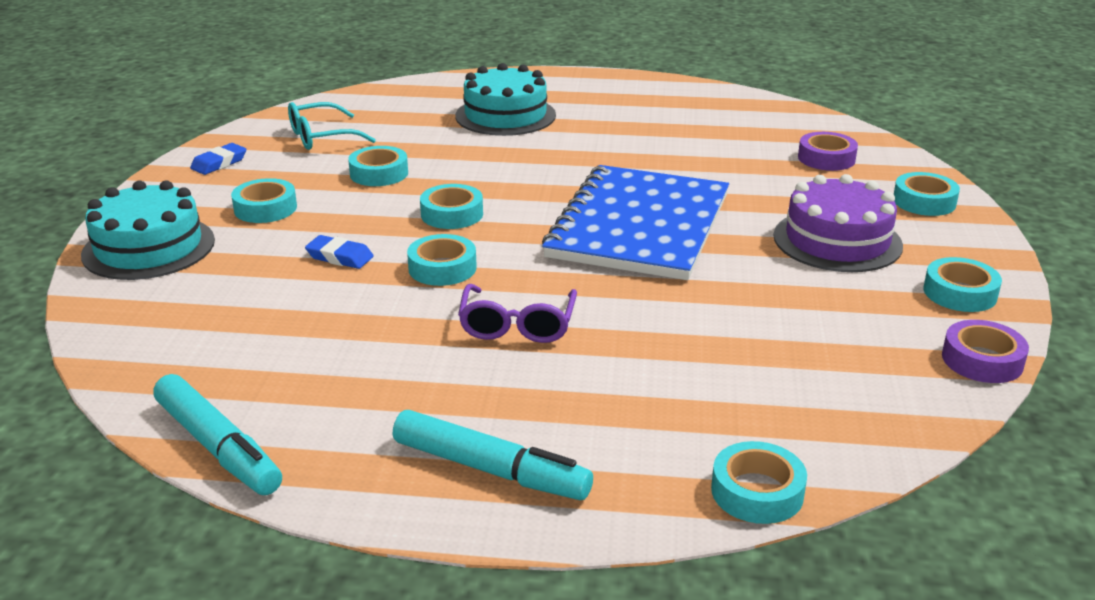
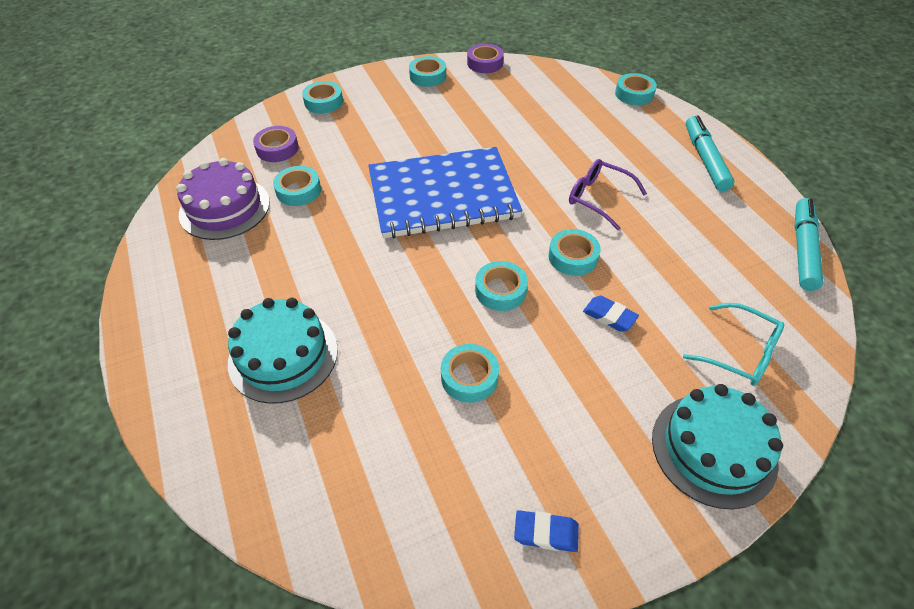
camera: 120 degrees left, 20 degrees up
turquoise tape [231,178,297,223] -> turquoise tape moved to [273,166,321,206]
turquoise glasses [288,102,376,150] -> turquoise glasses moved to [683,303,784,386]
blue eraser [305,235,374,269] -> blue eraser turned 45 degrees counterclockwise [583,296,639,332]
purple glasses [458,284,577,343] -> purple glasses turned 120 degrees counterclockwise [569,159,647,230]
purple cake [774,174,903,272] -> purple cake moved to [176,158,270,240]

